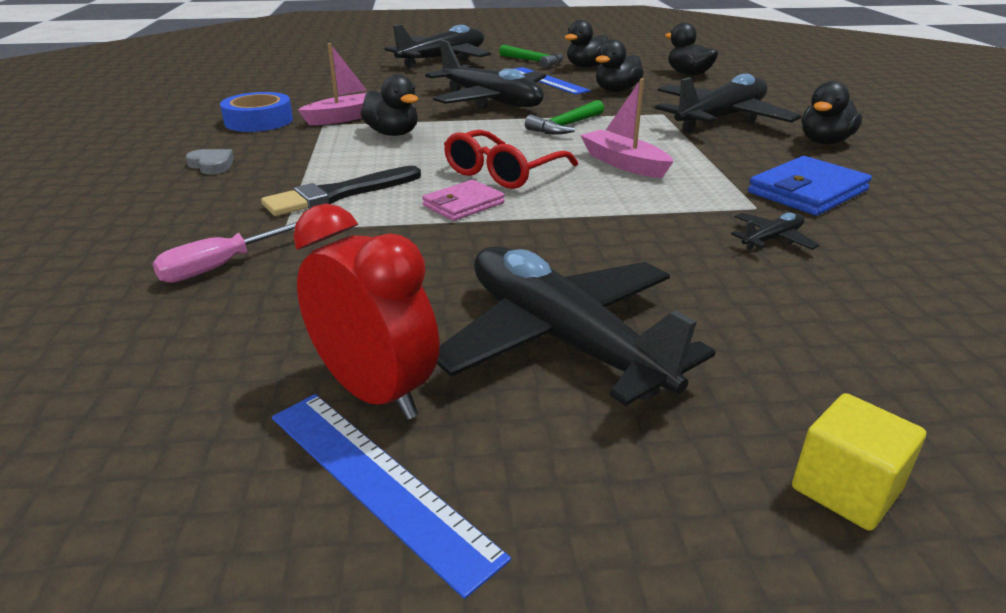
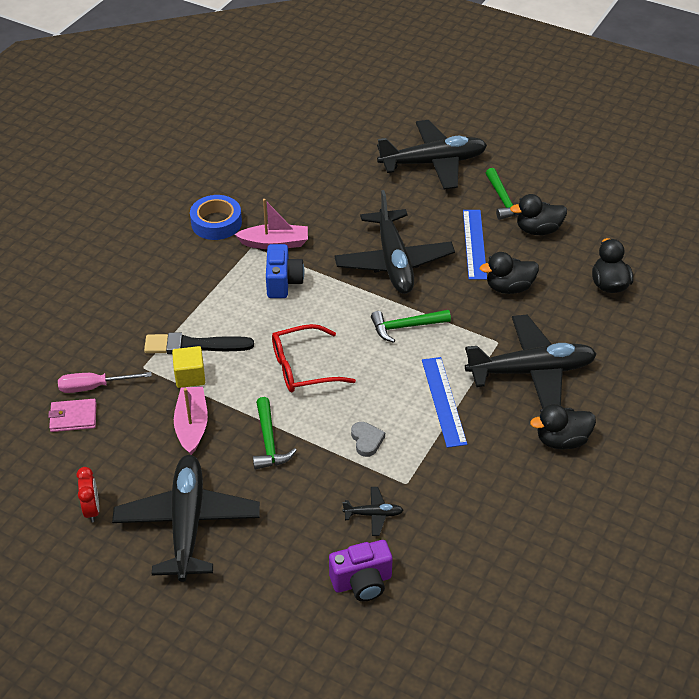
camera: 35 degrees right, 15 degrees up
grey heart [186,149,234,174] -> grey heart moved to [351,422,385,457]
blue ruler [272,394,511,599] -> blue ruler moved to [422,357,467,448]
red clock [293,204,439,420] -> red clock [77,467,99,522], size x0.58
black duck [360,74,418,136] -> blue camera [266,244,304,298]
pink wallet [422,180,505,221] -> pink wallet moved to [48,399,96,432]
pink boat [580,78,674,178] -> pink boat moved to [174,387,208,455]
blue wallet [748,156,872,216] -> none
yellow cube [792,393,926,531] -> yellow cube moved to [172,346,205,388]
none -> green hammer [253,397,297,470]
none -> purple camera [329,540,393,601]

